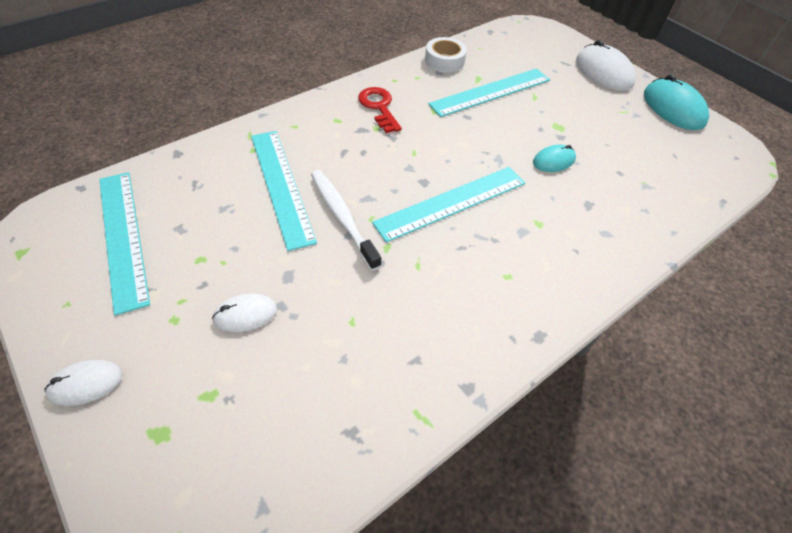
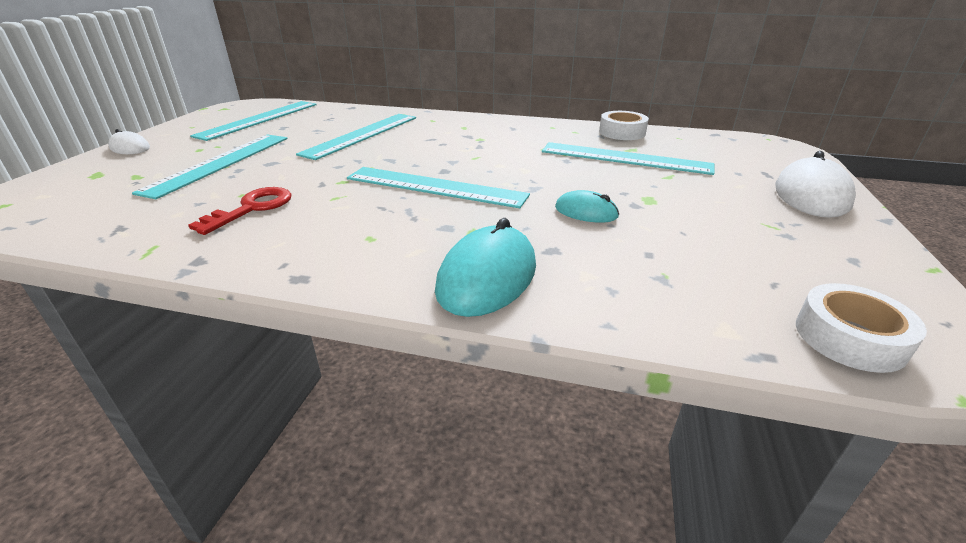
camera: 55 degrees right, 20 degrees down
white mouse [212,294,277,332] -> turquoise ruler [132,134,288,199]
white toothbrush [311,170,382,271] -> none
red key [358,87,402,133] -> red key moved to [188,187,292,235]
turquoise mouse [644,74,709,130] -> turquoise mouse moved to [435,218,536,317]
none -> white tape [796,283,927,373]

